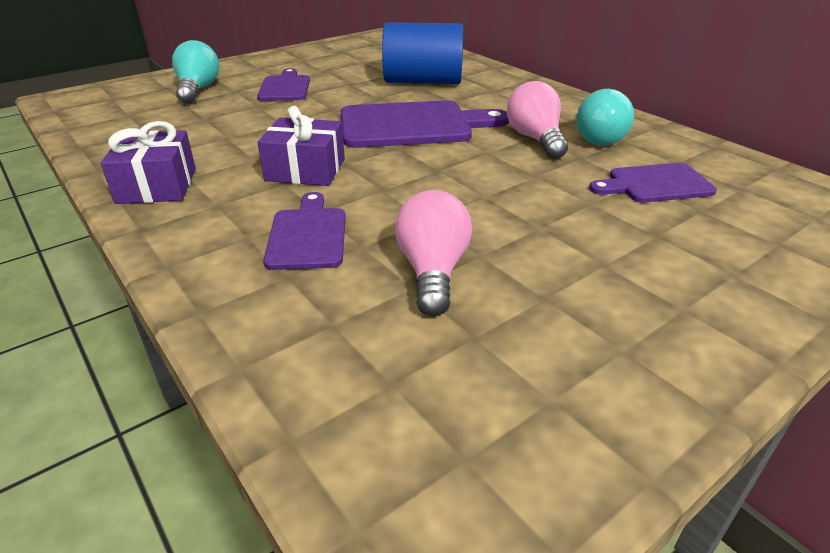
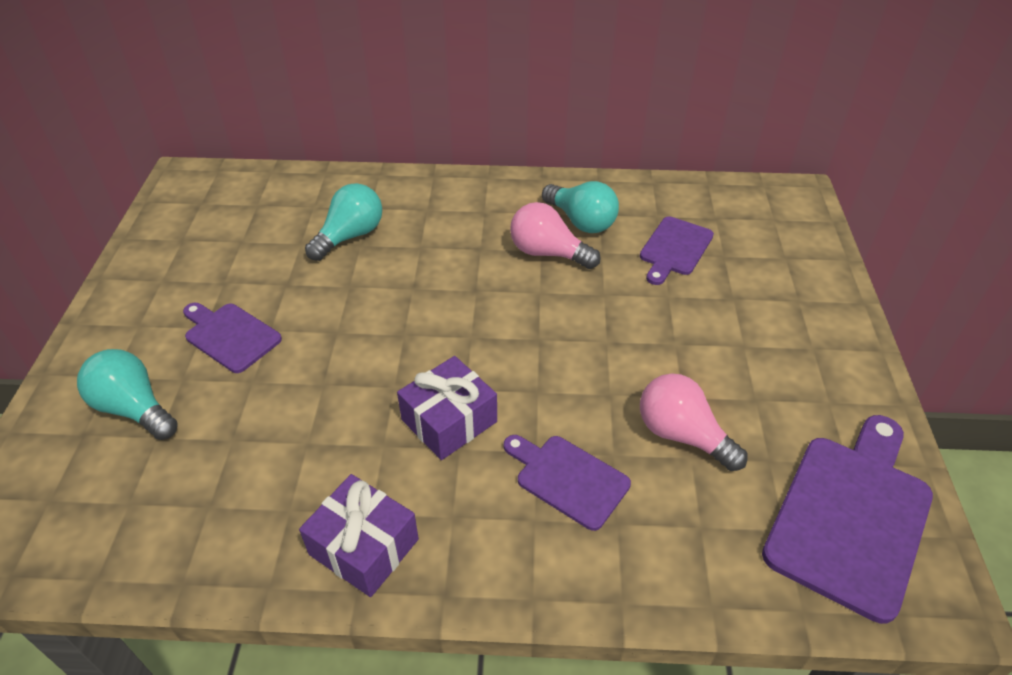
camera: 50 degrees left, 10 degrees up
purple cutting board [341,100,509,148] -> purple cutting board moved to [762,415,933,624]
blue cylinder [382,22,463,84] -> turquoise light bulb [305,183,382,261]

